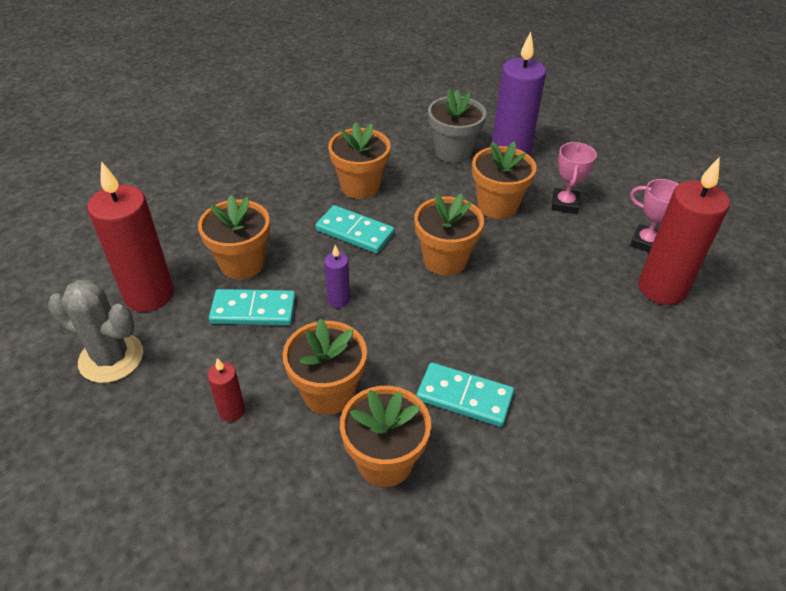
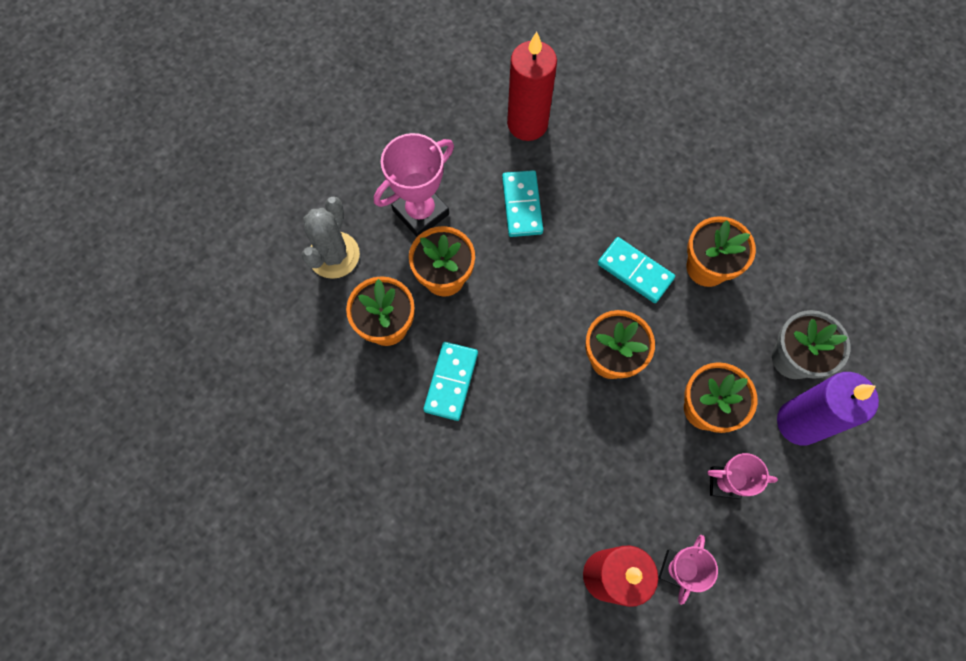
camera: 85 degrees right, 25 degrees up
grey cactus [48,280,143,383] -> grey cactus moved to [302,196,360,279]
orange flower pot [198,195,270,280] -> none
red candle [207,358,245,422] -> pink trophy [374,133,454,237]
turquoise domino [315,205,395,254] -> turquoise domino turned 75 degrees counterclockwise [598,237,675,303]
purple candle [324,245,350,308] -> none

